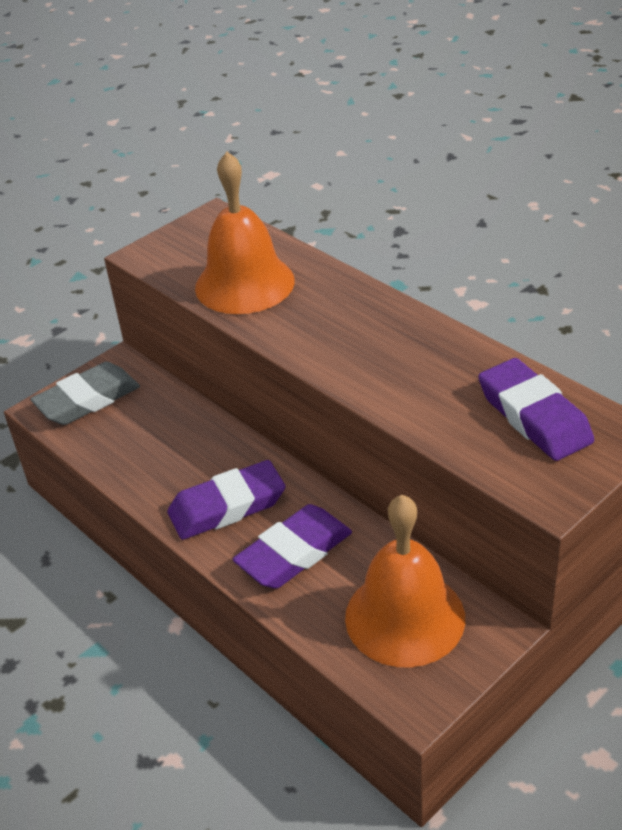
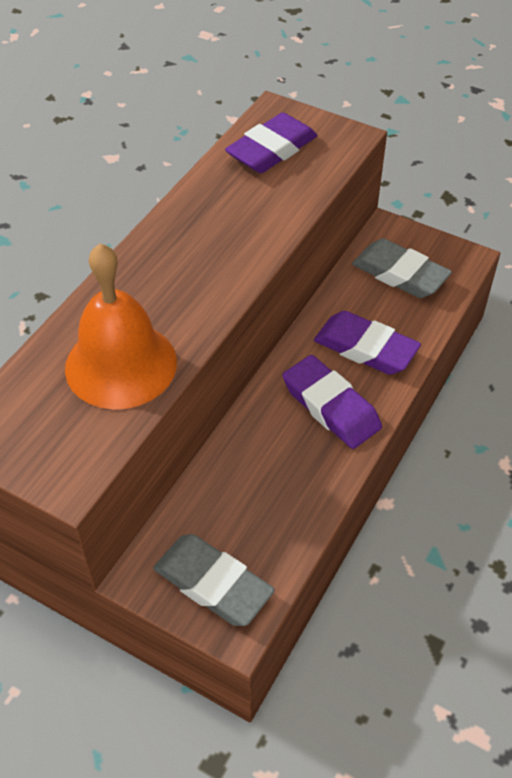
camera: 110 degrees left, 10 degrees up
orange bell [345,495,465,668] -> grey eraser [352,238,452,298]

